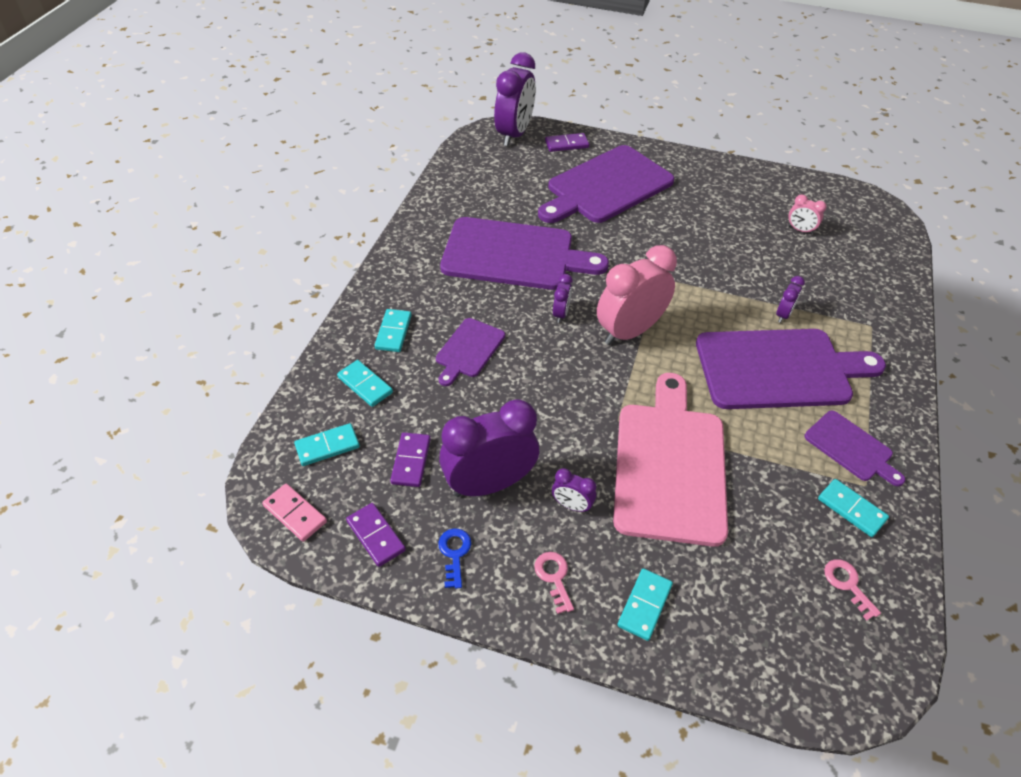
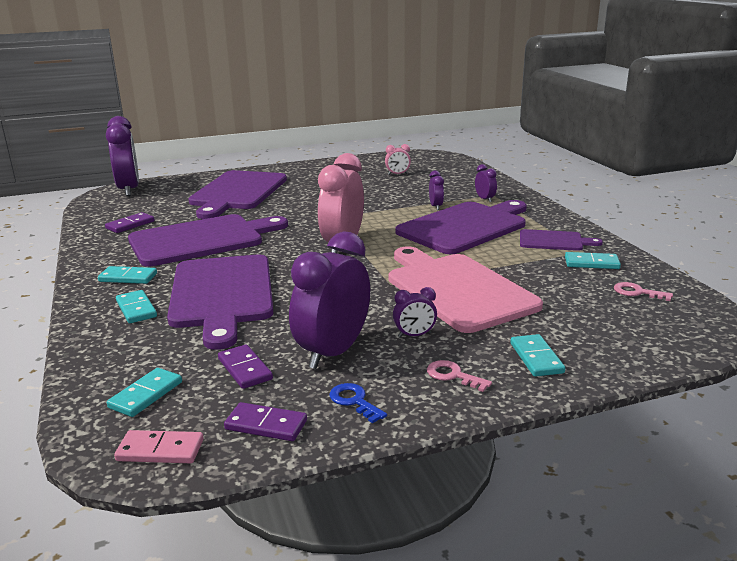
camera: 35 degrees left, 25 degrees down
turquoise domino [337,360,393,407] -> turquoise domino moved to [98,266,157,284]
purple cutting board [436,318,505,386] -> purple cutting board [167,255,273,350], size x2.02
purple domino [545,133,589,152] -> purple domino moved to [105,212,154,233]
purple clock [553,274,573,323] -> purple clock moved to [475,164,497,202]

